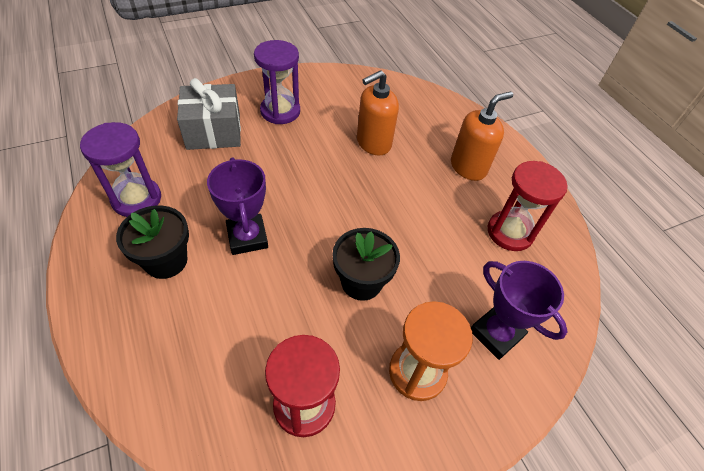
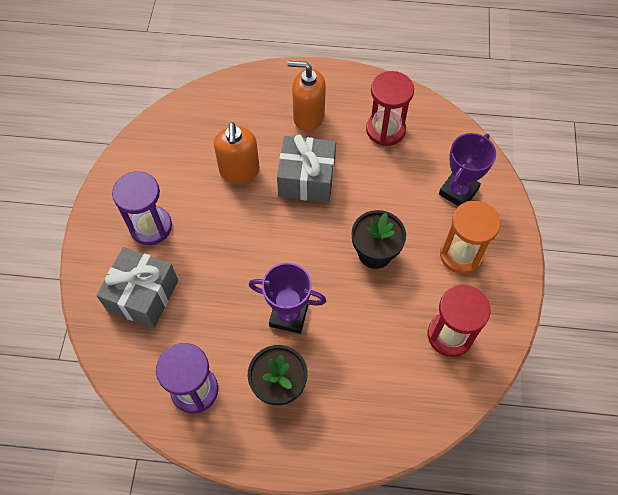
camera: 55 degrees left, 10 degrees up
orange soap dispenser [451,91,513,181] -> orange soap dispenser turned 75 degrees counterclockwise [287,61,326,132]
purple trophy [471,261,568,360] -> purple trophy turned 45 degrees counterclockwise [439,133,496,206]
none -> grey gift [277,135,336,203]

